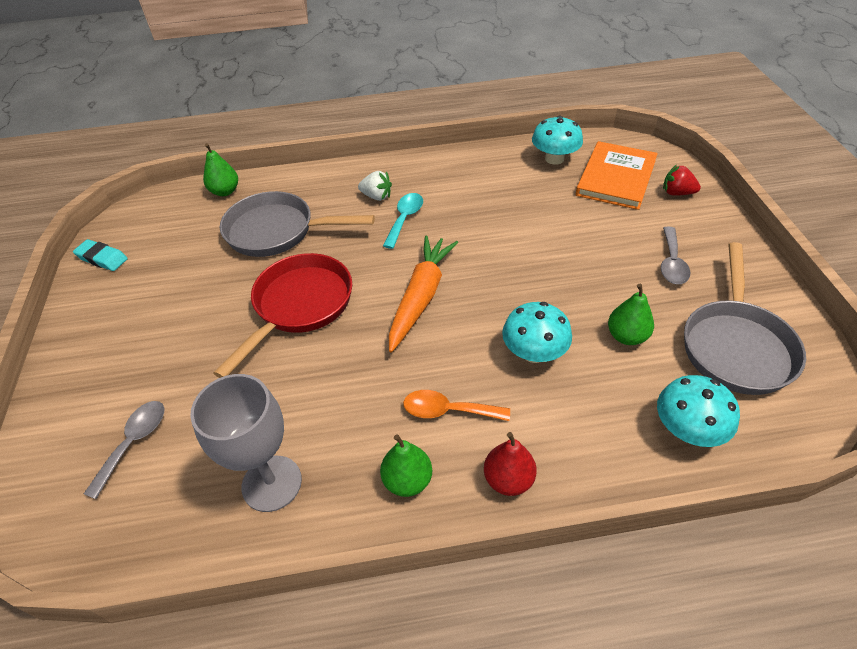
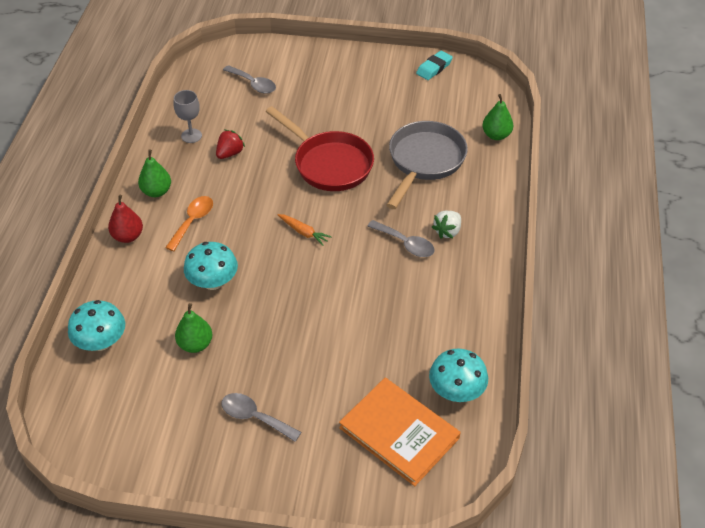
camera: 105 degrees right, 0 degrees up
grey goblet [190,374,302,512] -> grey goblet [174,90,202,143], size x0.58
turquoise spoon [383,193,423,249] -> grey spoon [367,220,435,257]
orange carrot [389,235,458,353] -> orange carrot [278,214,331,246], size x0.48
red strawberry [663,165,701,196] -> red strawberry moved to [216,130,245,159]
grey pan [684,242,806,395] -> none

